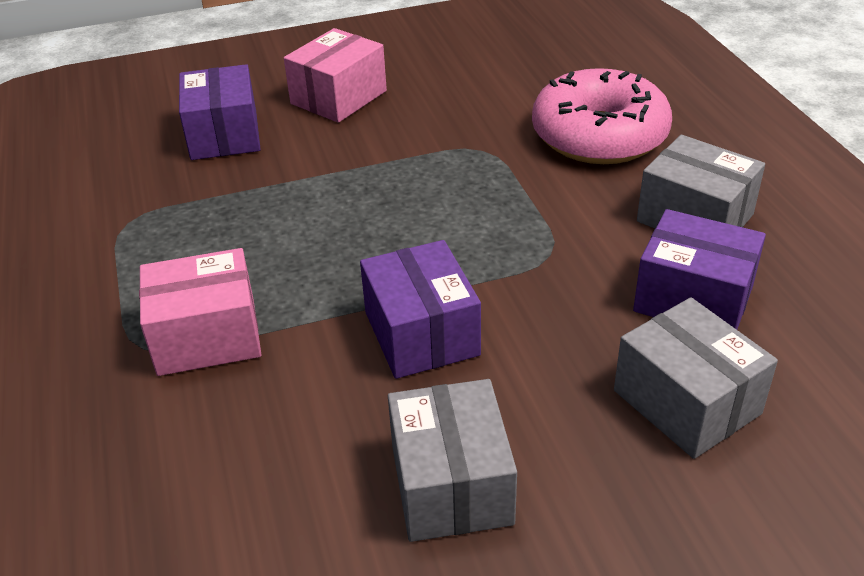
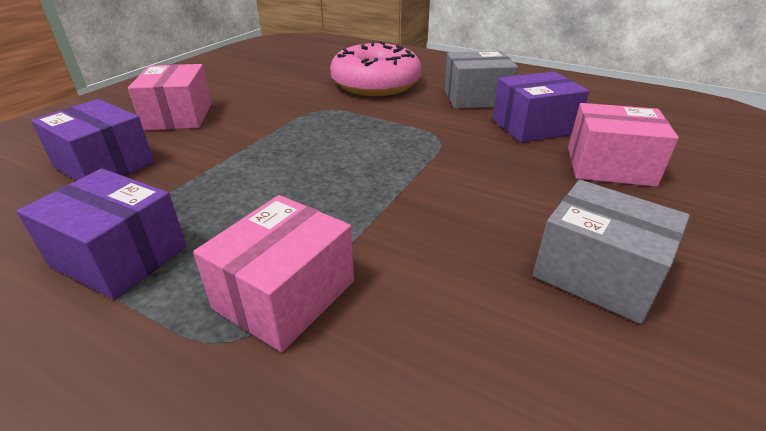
camera: 45 degrees left, 5 degrees down
purple box [360,240,481,379] -> purple box moved to [17,168,187,300]
grey box [614,297,778,459] -> pink box [568,103,679,187]

